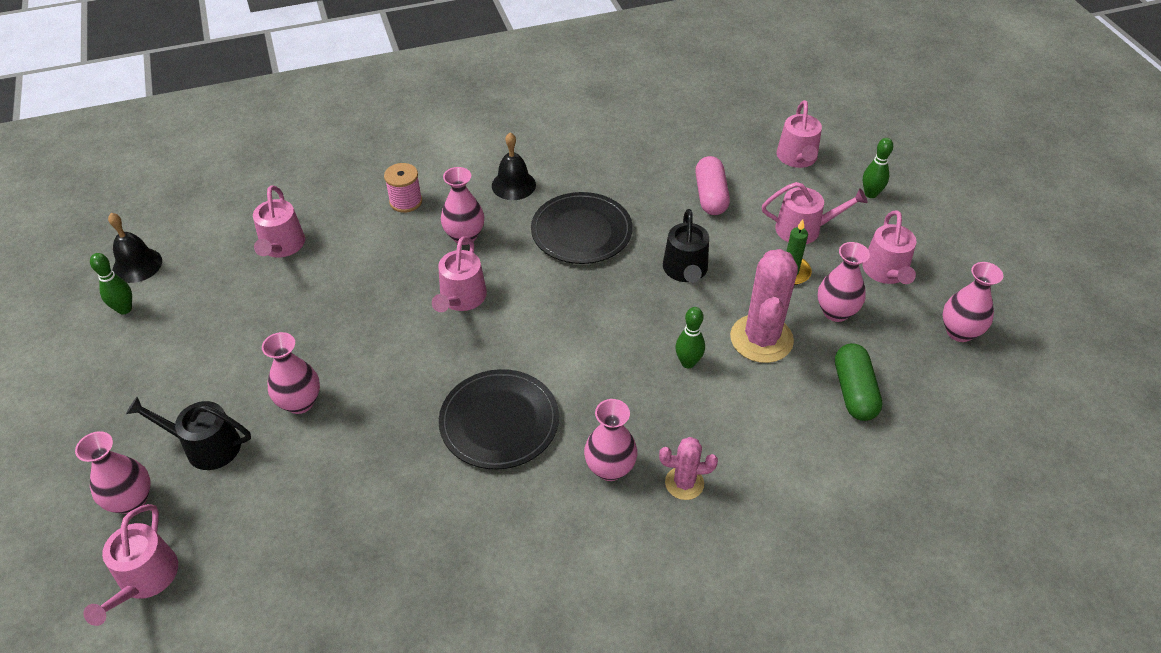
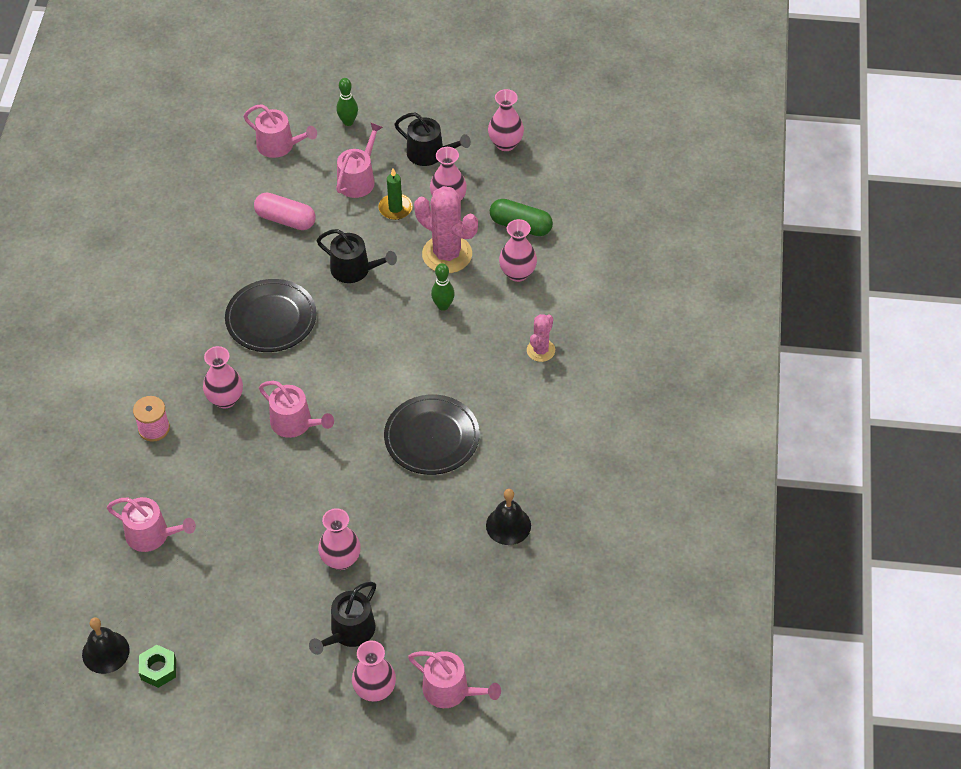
camera: 65 degrees left, 5 degrees up
green bowling pin [90,253,132,314] -> green nut [139,645,176,688]
black bell [492,132,536,200] -> black bell moved to [486,489,531,545]
pink vase [584,399,637,481] -> pink vase moved to [499,219,537,282]
pink watering can [863,210,917,284] -> black watering can [395,112,471,166]

